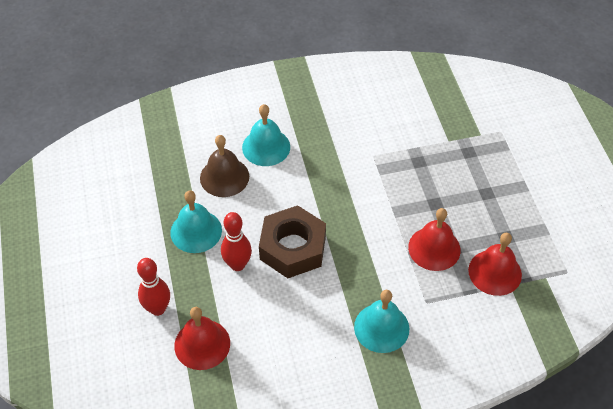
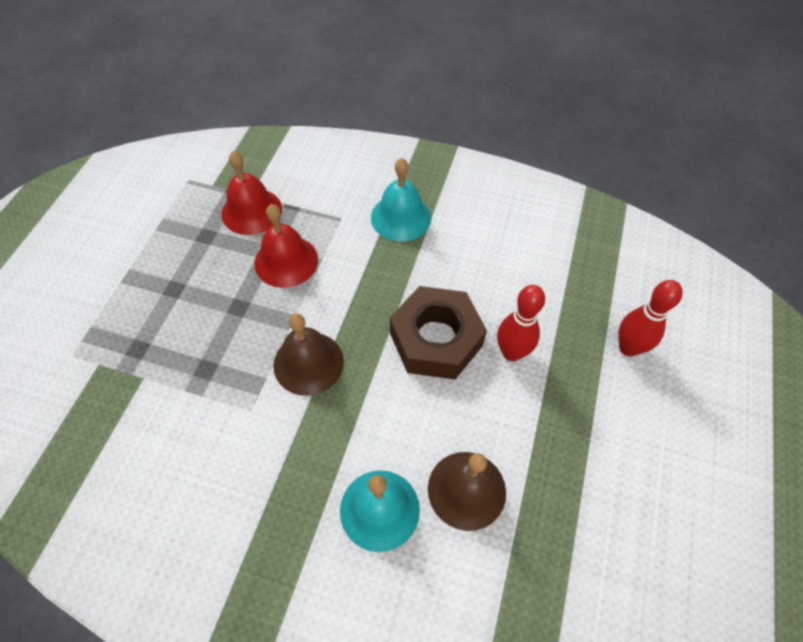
camera: 150 degrees left, 5 degrees up
turquoise bell [170,190,222,253] -> none
red bell [174,307,230,370] -> none
none -> brown bell [273,314,344,396]

